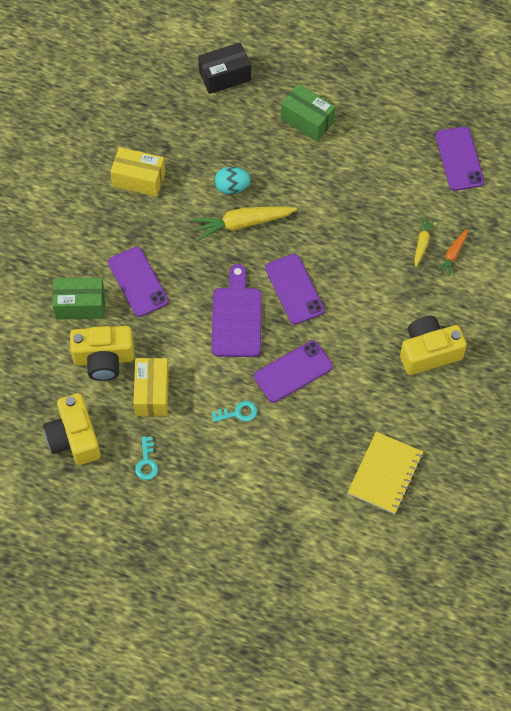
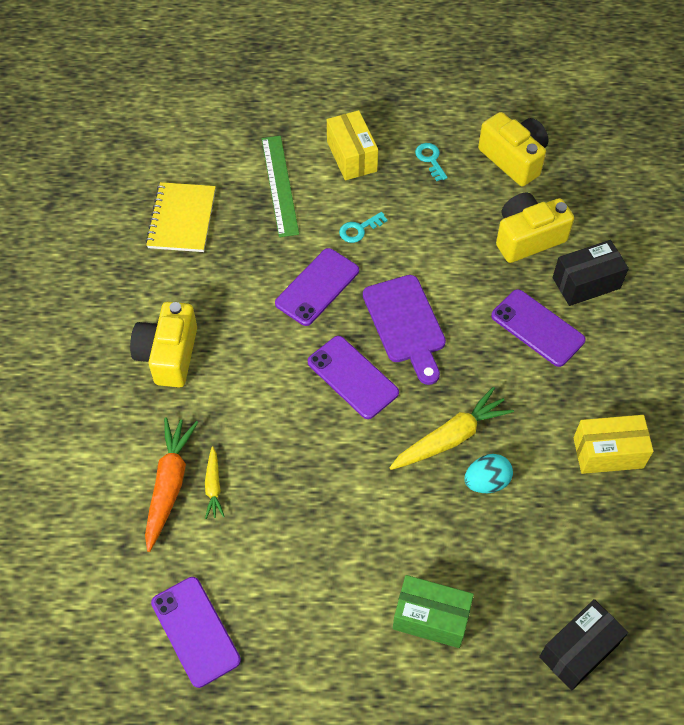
camera: 160 degrees right, 5 degrees down
green box [52,278,105,320] -> black box [553,240,629,306]
yellow box [133,358,169,416] -> yellow box moved to [327,110,378,180]
yellow camera [400,316,467,375] -> yellow camera turned 135 degrees clockwise [130,302,197,388]
orange carrot [436,229,468,276] -> orange carrot [145,418,198,552], size x1.84
none -> green ruler [262,136,299,237]

